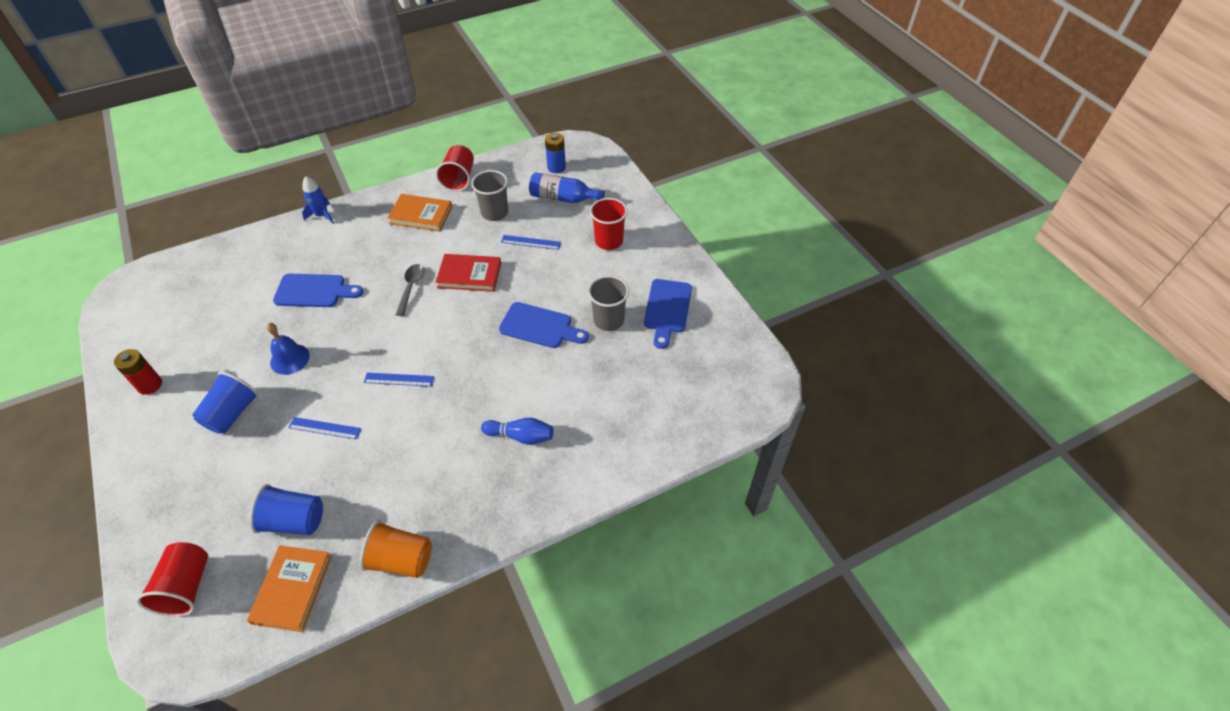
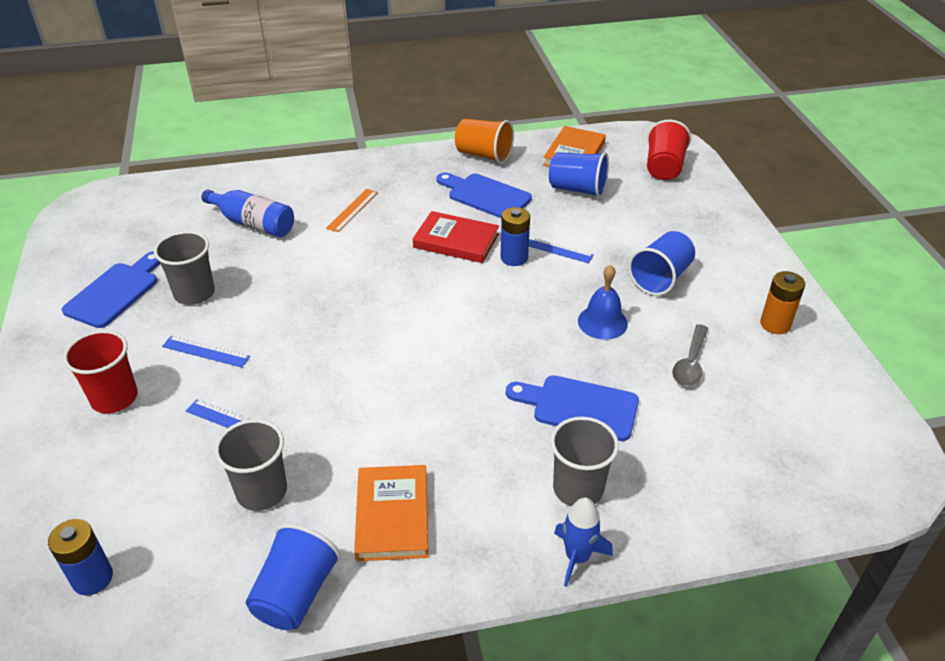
camera: 165 degrees left, 10 degrees down
red battery [114,349,162,395] -> orange battery [760,271,805,334]
blue ruler [364,373,434,387] -> blue ruler moved to [162,336,250,367]
orange book [387,194,452,232] -> orange book turned 60 degrees clockwise [354,465,428,561]
grey spoon [396,264,424,316] -> grey spoon moved to [672,324,708,386]
red cup [436,145,474,192] -> blue cup [246,523,341,630]
red book [436,254,501,292] -> red book moved to [413,211,499,263]
blue bowling pin [481,418,554,445] -> orange ruler [326,189,378,232]
blue cutting board [499,302,589,348] -> blue cutting board moved to [436,173,532,219]
blue bottle [529,172,605,203] -> blue bottle moved to [201,190,294,237]
none -> blue battery [501,207,530,266]
none -> grey cup [550,417,619,507]

